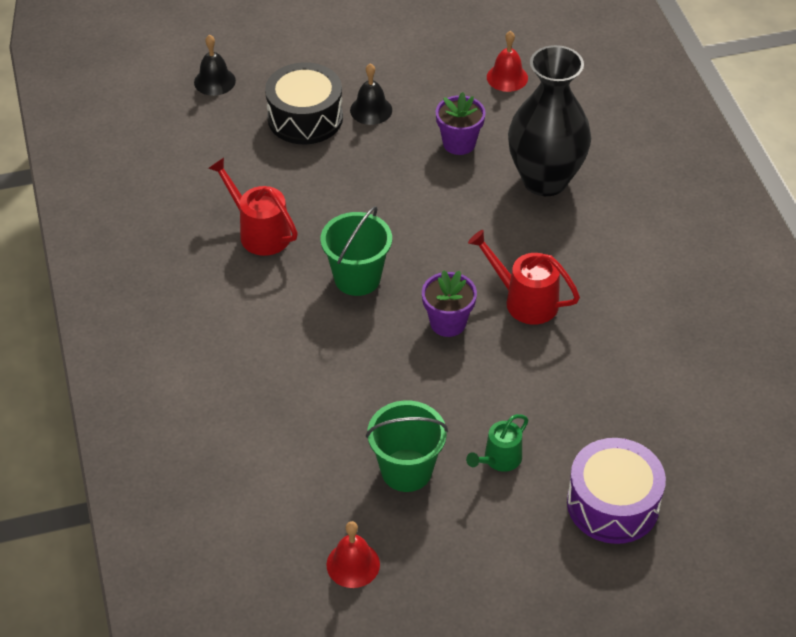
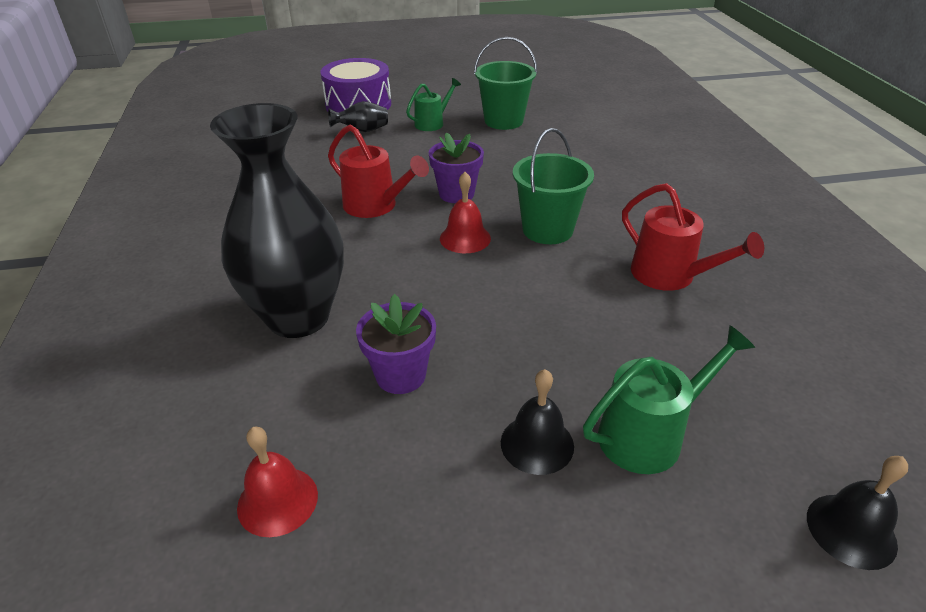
camera: 175 degrees left, 10 degrees down
black drum [265,62,343,144] -> green watering can [583,325,755,474]
red bell [326,521,380,588] -> red bell moved to [440,172,491,253]
none -> black vase [328,101,388,132]

